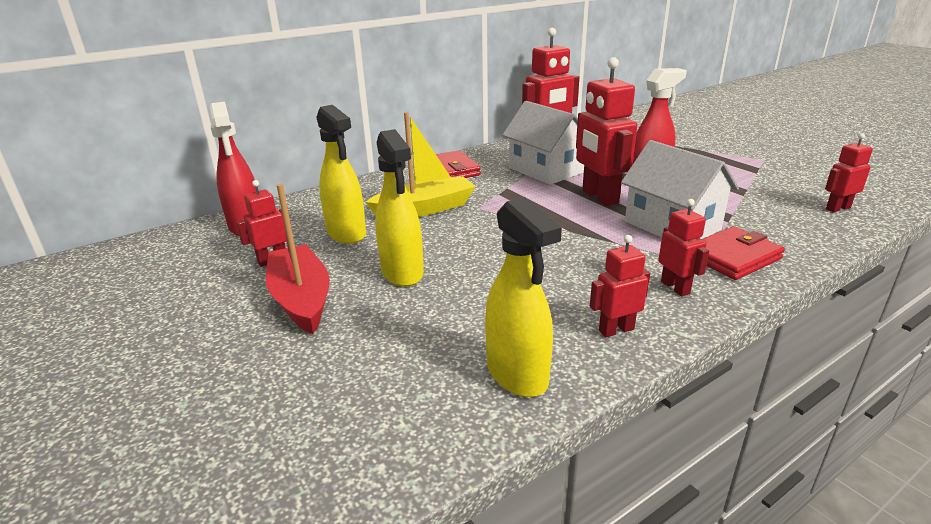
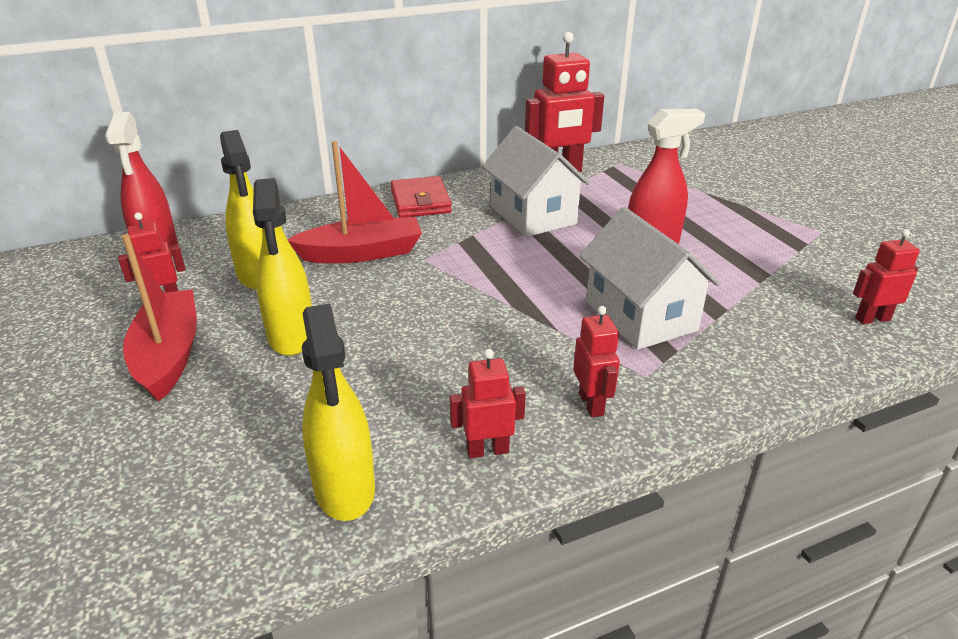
camera: 10 degrees right, 5 degrees up
yellow boat [365,112,476,217] -> red boat [287,141,422,263]
red robot [576,57,637,206] -> none
red wallet [702,226,785,280] -> none

